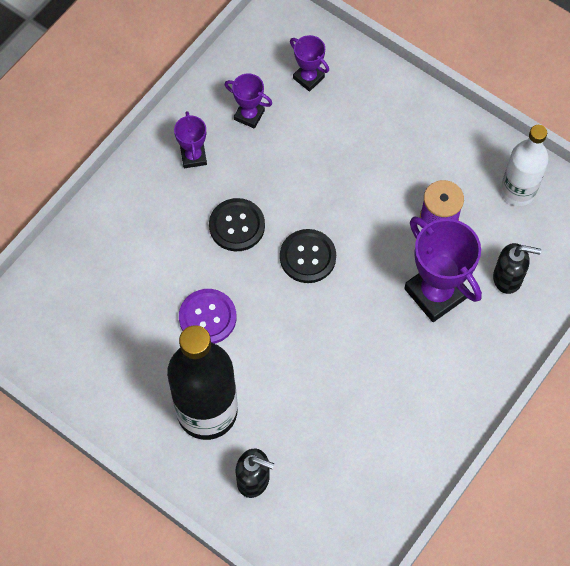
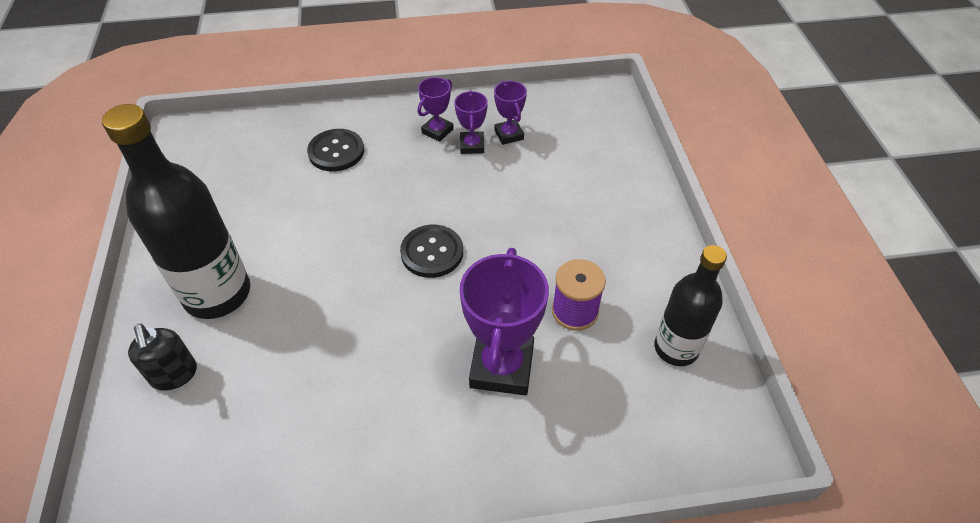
camera: 45 degrees right, 15 degrees down
purple button [179,289,236,344] -> none
black button [209,198,265,251] -> black button moved to [307,129,364,172]
purple trophy [290,35,329,92] -> purple trophy moved to [454,90,488,154]
black soap dispenser [493,243,541,294] -> none
white bottle [501,125,549,206] -> black bottle [654,245,727,366]

